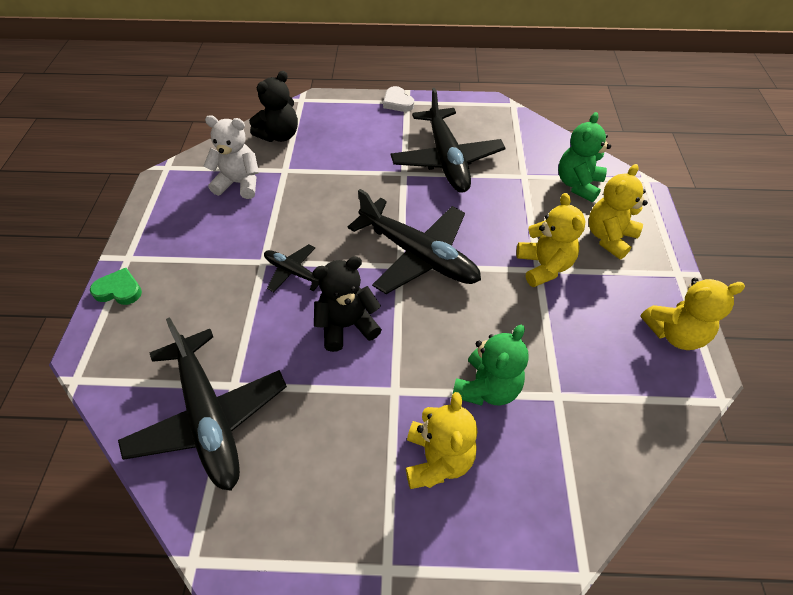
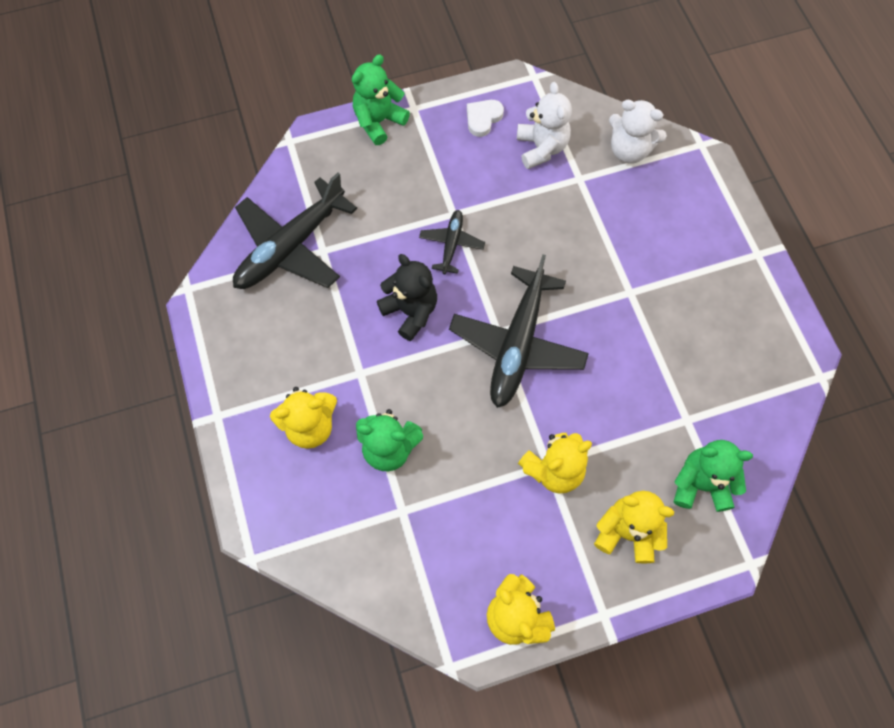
camera: 70 degrees right, 15 degrees up
green heart [90,268,142,305] -> green teddy bear [352,54,410,145]
black teddy bear [249,71,298,142] -> white teddy bear [609,100,667,163]
white heart [383,86,414,112] -> white heart moved to [467,100,504,137]
black plane [391,88,506,193] -> none

